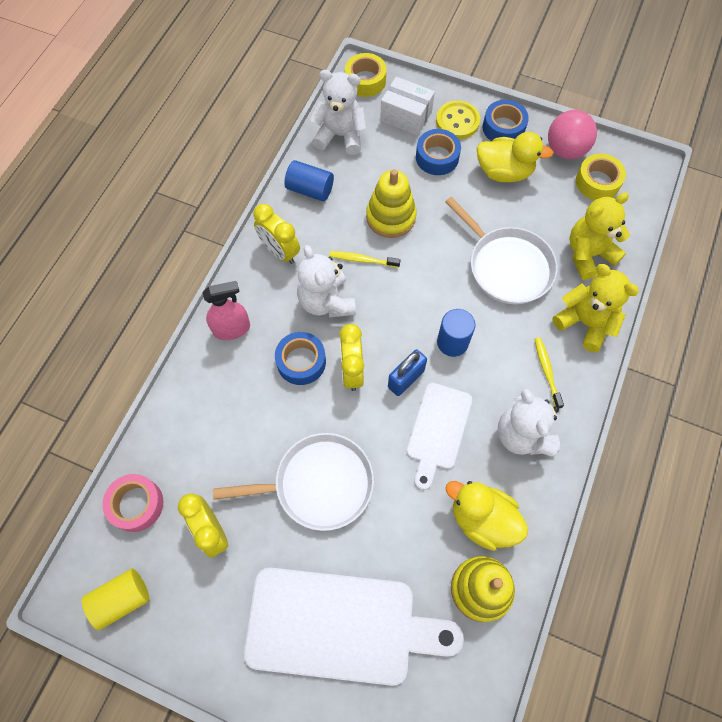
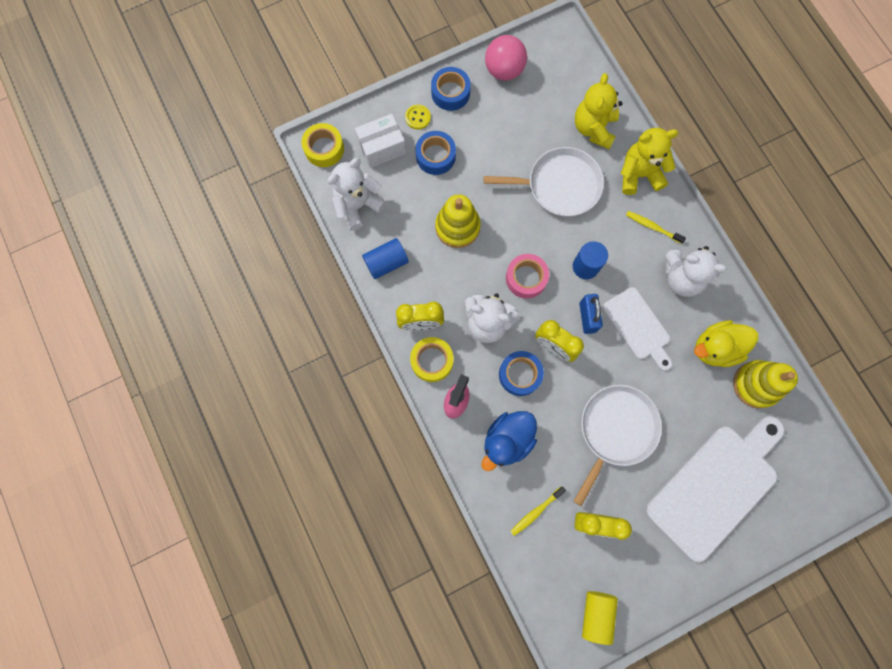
camera: 50 degrees left, 10 degrees up
pink tape [102,474,163,532] -> pink tape moved to [506,254,549,299]
yellow toothbrush [329,251,400,268] -> yellow toothbrush moved to [510,487,566,536]
yellow button [436,101,480,139] -> yellow button [405,105,431,130], size x0.63
yellow duck [477,132,553,182] -> none
yellow tape [576,154,626,200] -> yellow tape moved to [410,337,453,382]
none -> blue duck [482,411,537,471]

